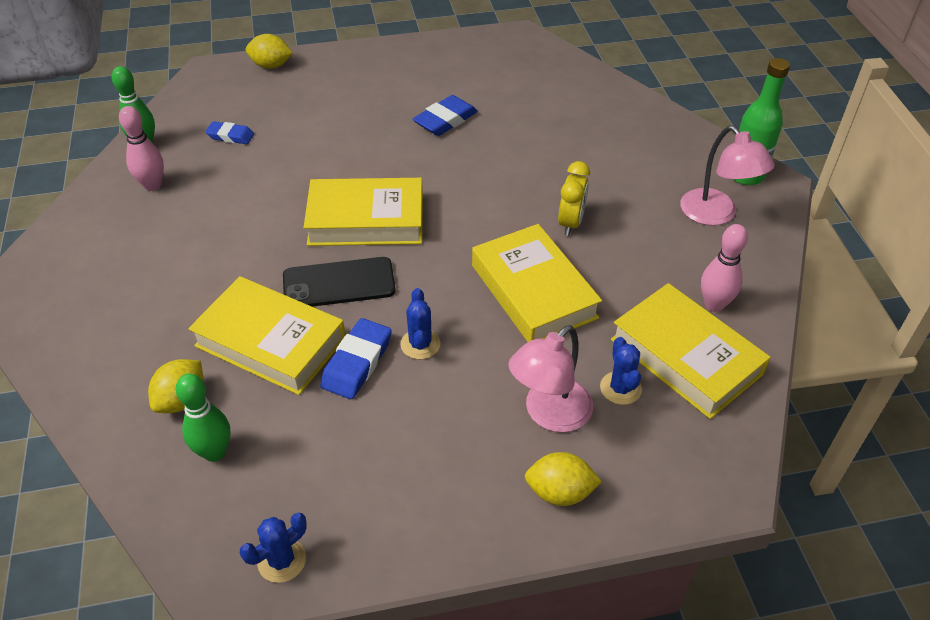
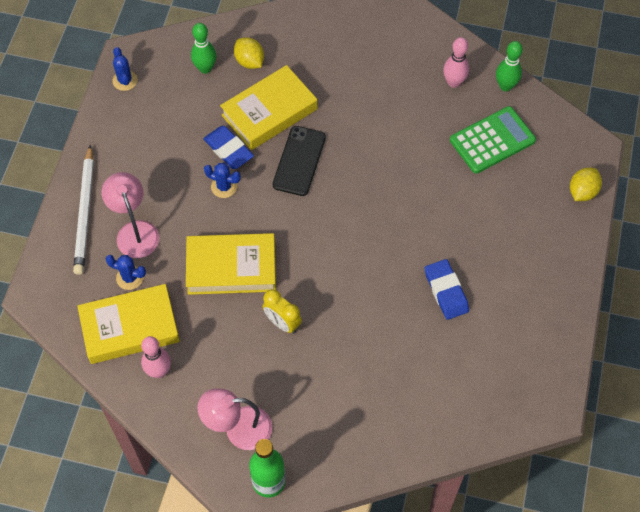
camera: 115 degrees right, 15 degrees up
blue eraser [205,121,254,144] -> green calculator [450,106,536,174]
yellow book [304,178,423,246] -> none
yellow lemon [525,452,602,506] -> white pencil [73,145,94,275]

